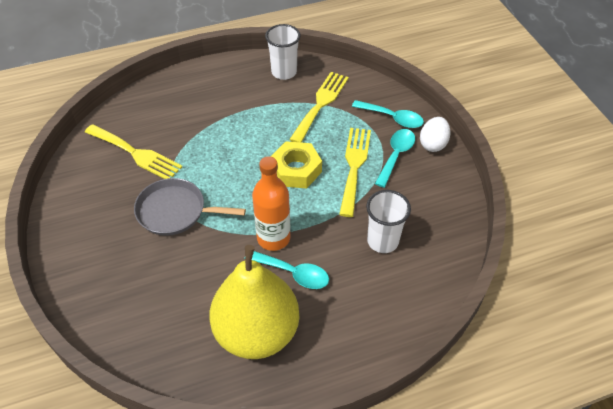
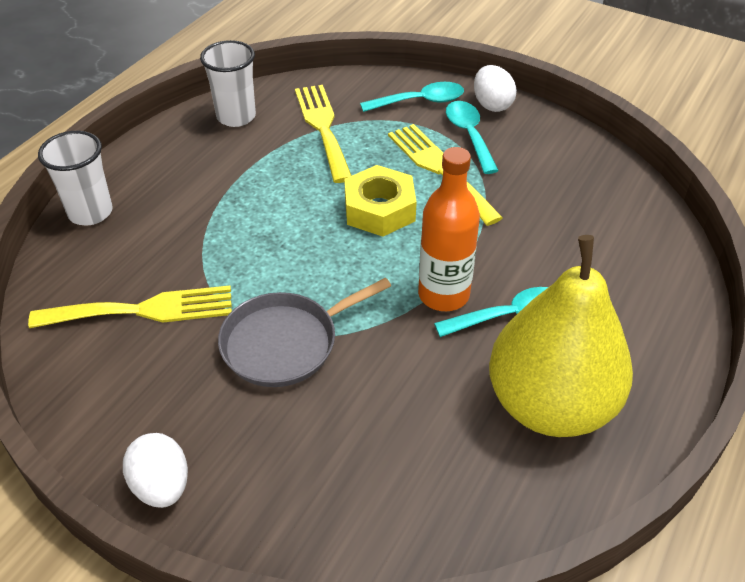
camera: 40 degrees left, 5 degrees down
white cup [366,190,411,253] -> white cup moved to [38,131,113,225]
none -> white egg [123,433,188,508]

